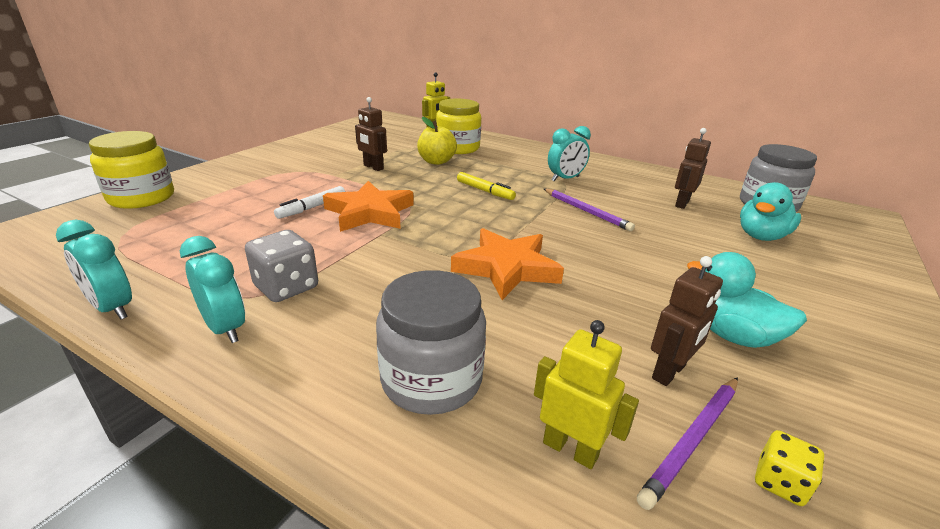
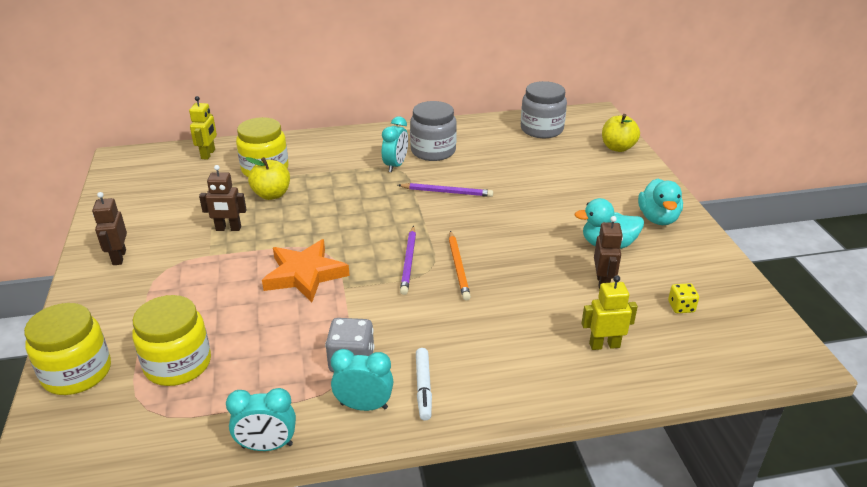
camera: 40 degrees left, 5 degrees up
white marker [274,186,345,219] -> white marker moved to [416,348,432,421]
grey jar [376,270,486,415] -> grey jar moved to [410,101,457,161]
orange star [451,228,564,300] -> orange pencil [449,231,471,301]
yellow marker [457,172,516,200] -> none
purple pencil [637,377,738,510] -> purple pencil moved to [400,226,416,295]
brown robot [675,128,711,209] -> brown robot moved to [92,192,127,265]
turquoise duck [740,182,801,241] -> turquoise duck moved to [638,179,683,225]
none -> yellow jar [132,295,211,386]
none -> yellow apple [602,114,640,152]

